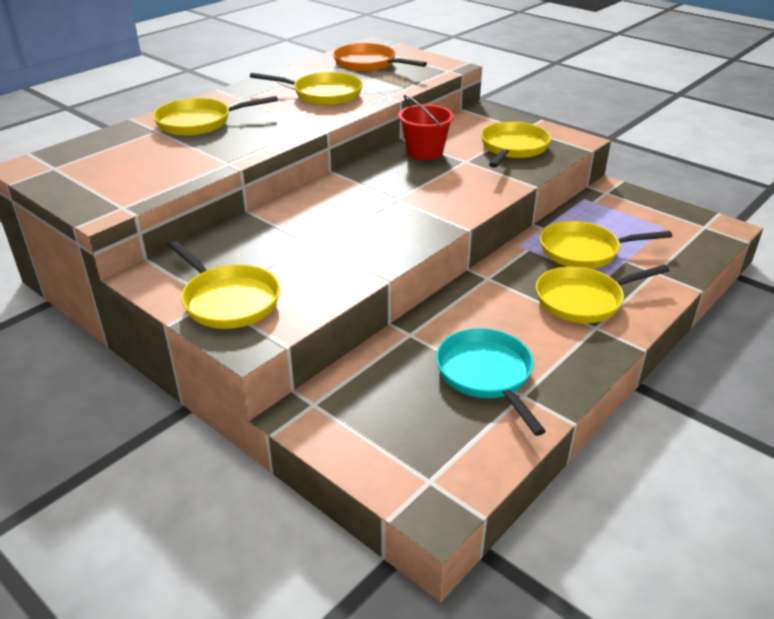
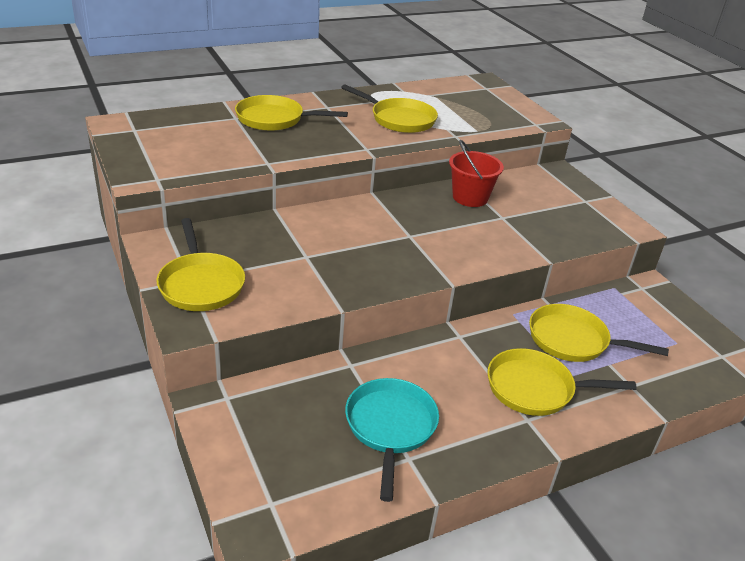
camera: 20 degrees right, 0 degrees up
orange pan [333,43,427,72] -> none
yellow pan [481,122,551,168] -> none

